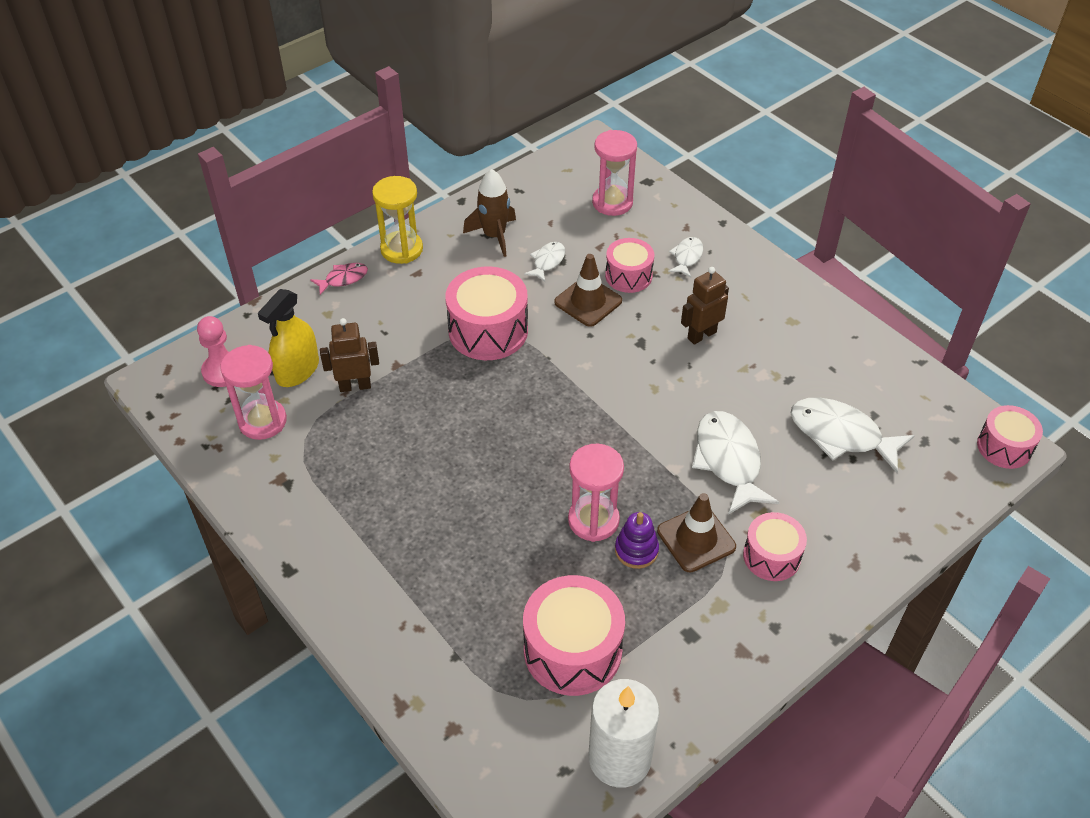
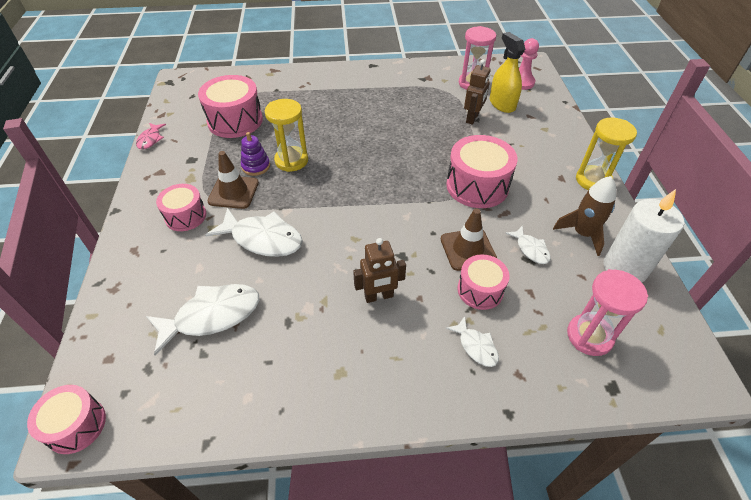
camera: 125 degrees right, 0 degrees up
pink fish [310,263,368,295] -> pink fish moved to [136,123,166,150]
pink hourglass [568,444,624,542] -> yellow hourglass [265,99,308,172]
white candle [589,679,660,788] -> white candle moved to [604,189,684,282]
brown robot [681,267,729,345] -> brown robot turned 75 degrees clockwise [353,238,406,303]

